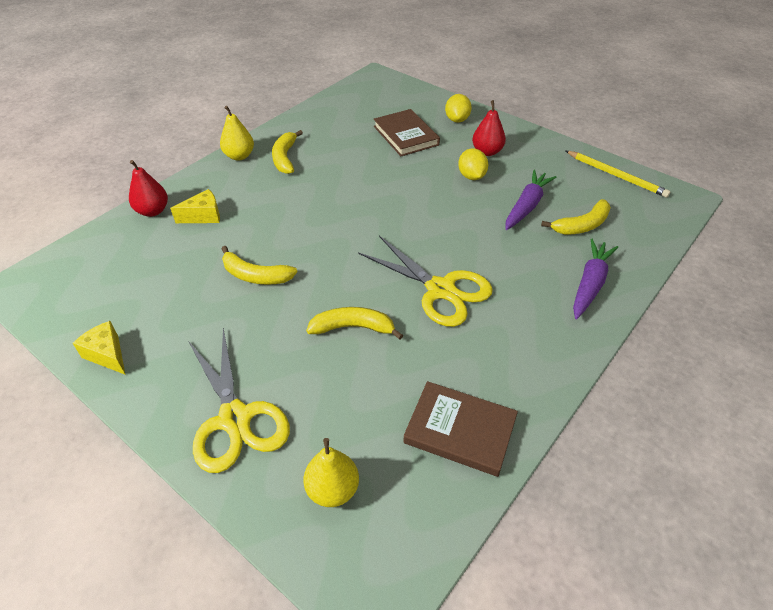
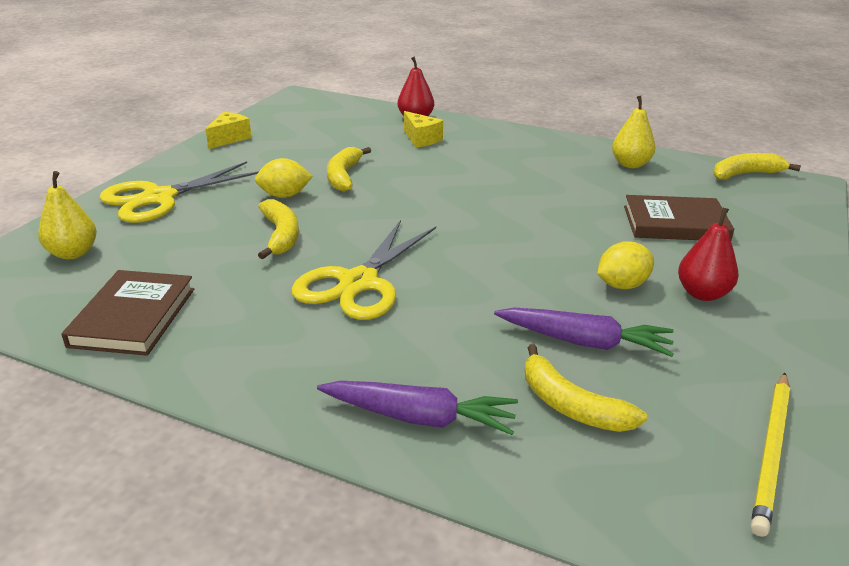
camera: 75 degrees right, 15 degrees down
yellow pear [220,106,254,161] -> yellow pear moved to [612,96,655,168]
yellow banana [272,130,303,174] -> yellow banana moved to [713,153,801,180]
brown book [374,109,440,156] -> brown book turned 45 degrees clockwise [624,195,734,240]
yellow lemon [445,94,472,123] -> yellow lemon moved to [255,158,313,198]

